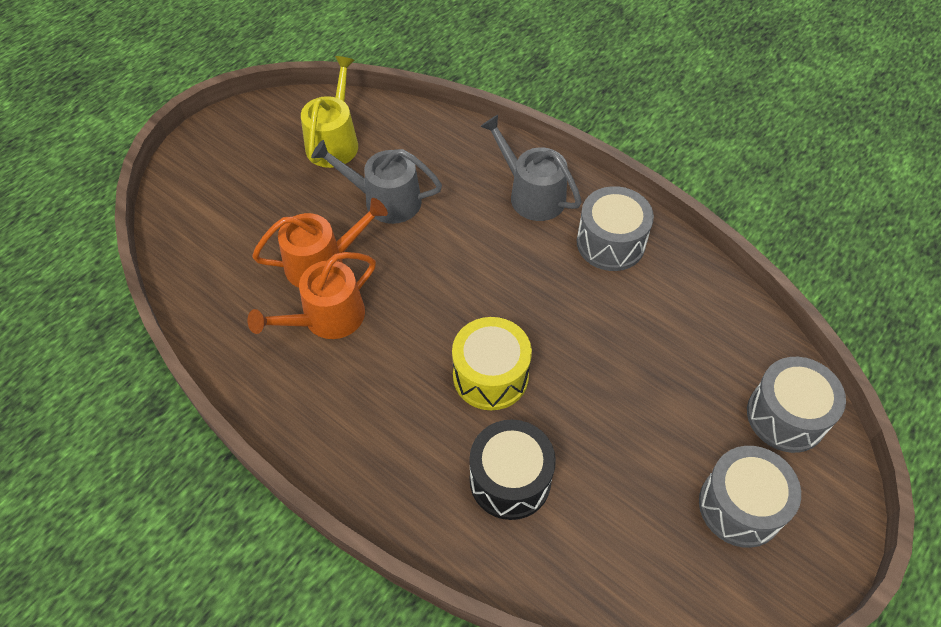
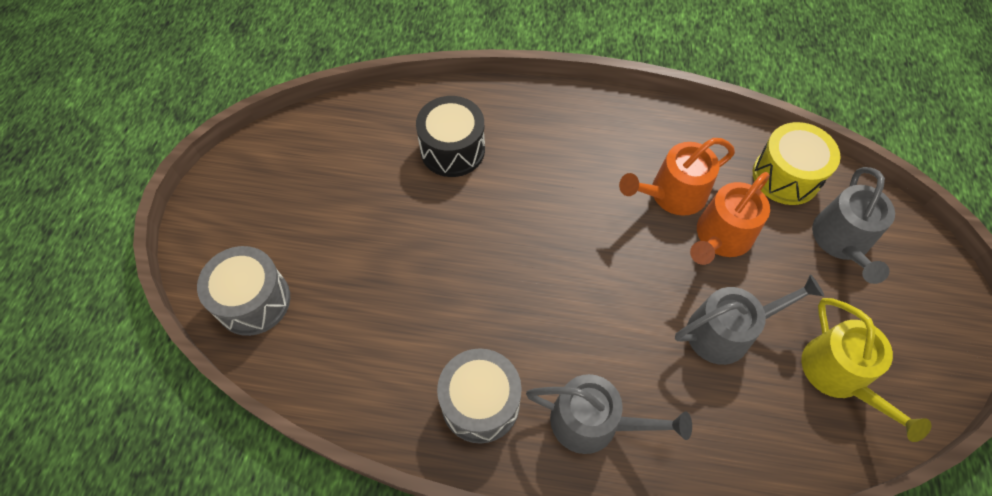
camera: 150 degrees right, 5 degrees up
orange watering can [247,252,376,339] -> orange watering can turned 135 degrees counterclockwise [619,138,735,216]
yellow drum [452,317,532,410] -> yellow drum moved to [753,122,841,205]
grey drum [699,446,801,548] -> none
none -> grey watering can [812,167,895,284]

